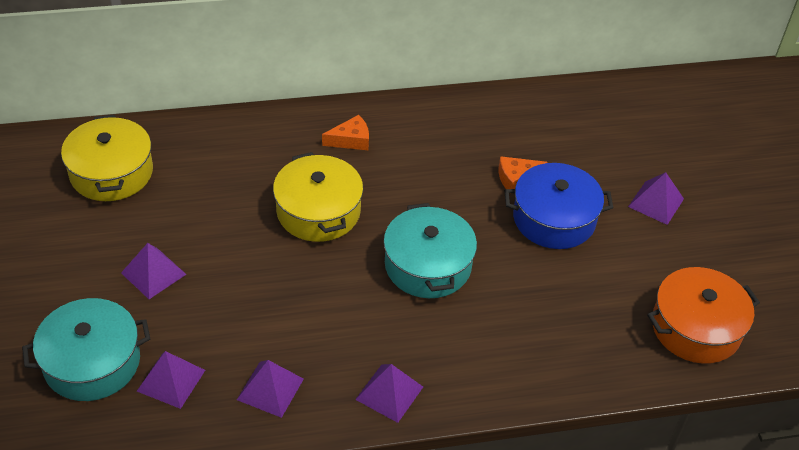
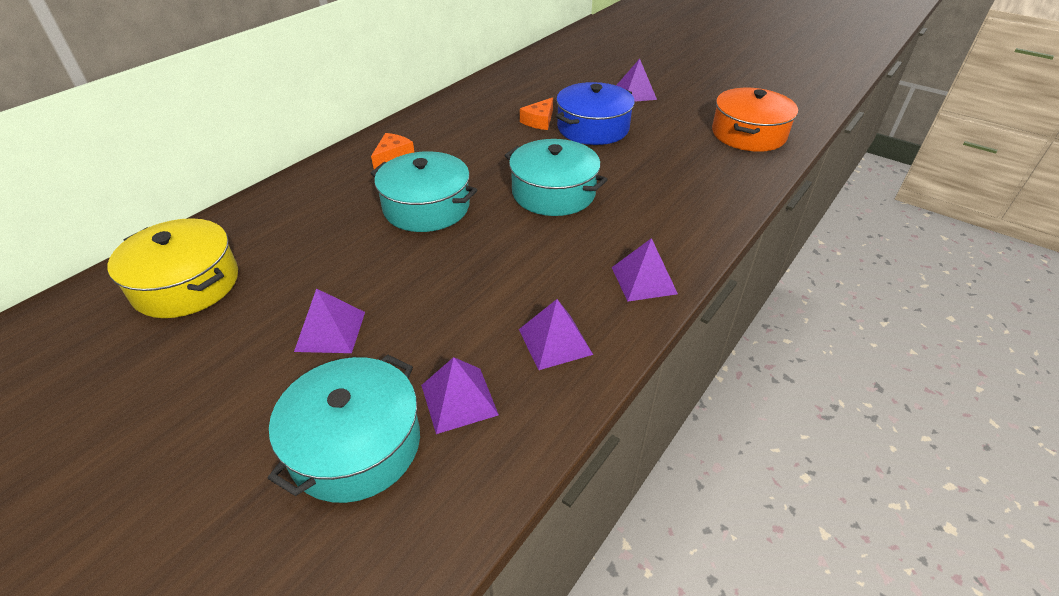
camera: 40 degrees left, 5 degrees down
yellow pot [273,152,363,242] -> turquoise pot [371,151,477,232]

